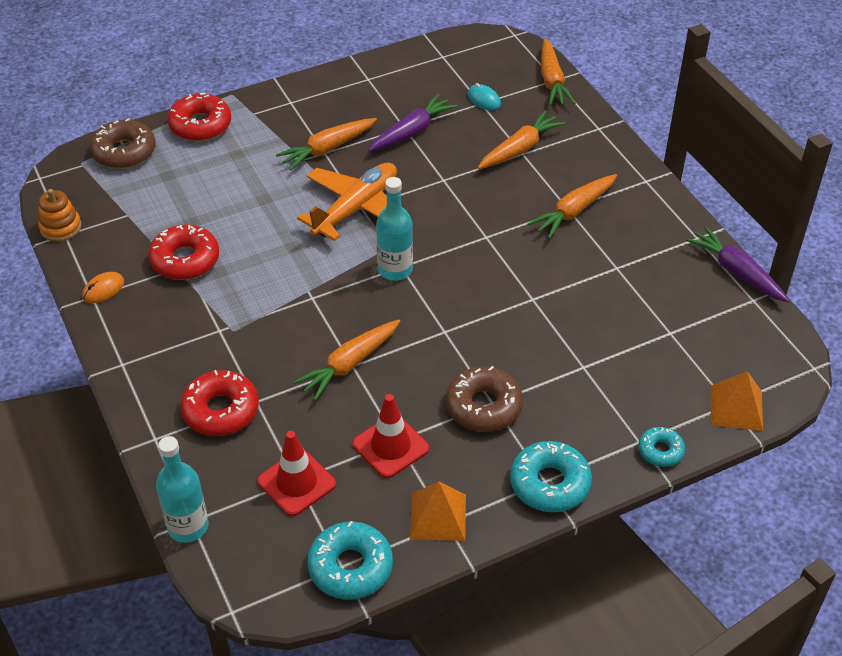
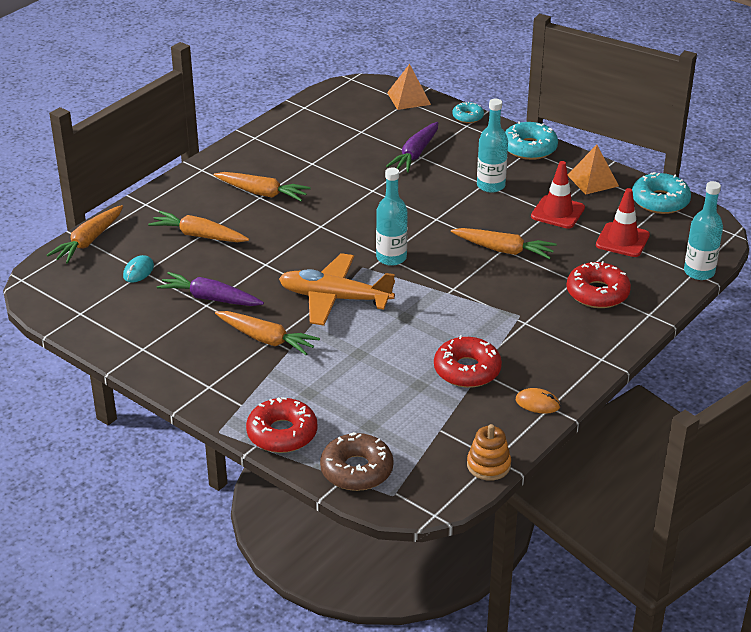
camera: 115 degrees left, 10 degrees down
brown donut [446,366,523,432] -> turquoise bottle [477,99,508,193]
orange carrot [541,38,576,106] -> orange carrot turned 150 degrees clockwise [47,205,123,264]
purple carrot [685,226,789,302] -> purple carrot moved to [386,122,438,173]

